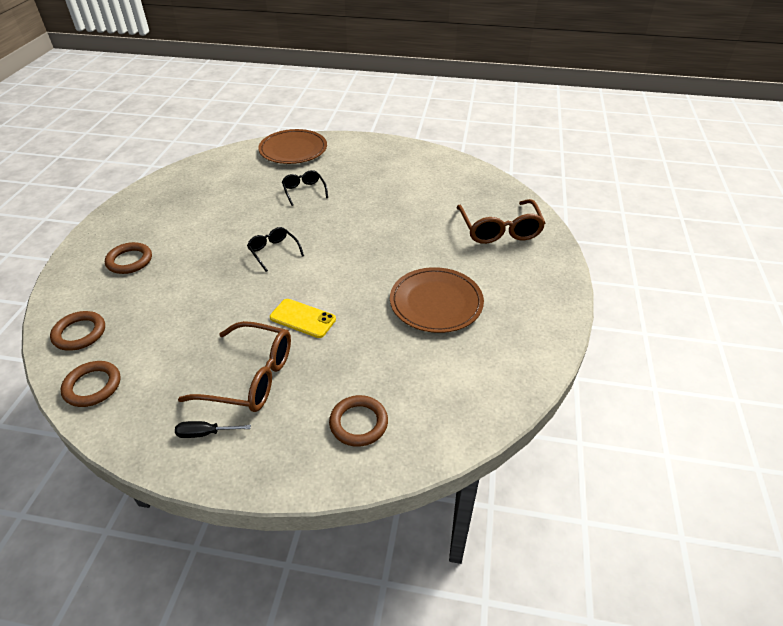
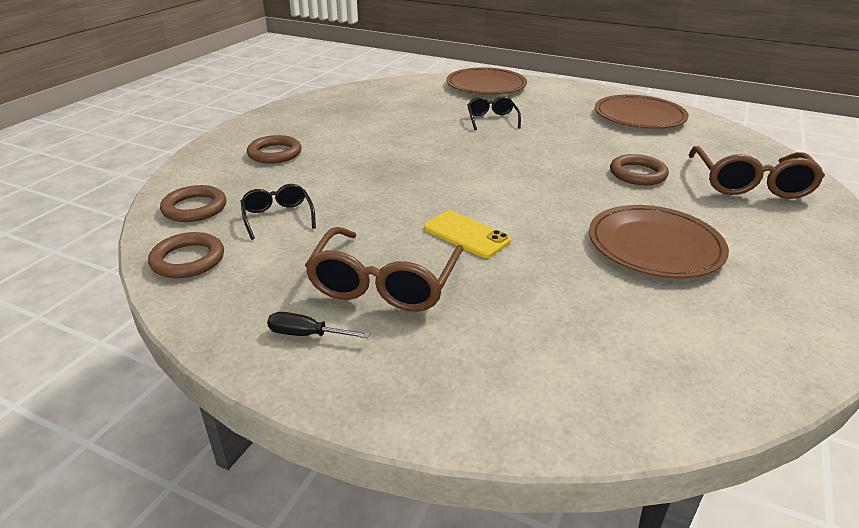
camera: 15 degrees right, 10 degrees down
brown glasses [178,321,291,412] -> brown glasses turned 75 degrees clockwise [305,227,464,312]
black glasses [247,227,304,272] -> black glasses moved to [241,184,316,240]
brown ring [329,395,388,447] -> brown ring moved to [610,154,669,185]
none -> brown plate [595,95,689,129]

